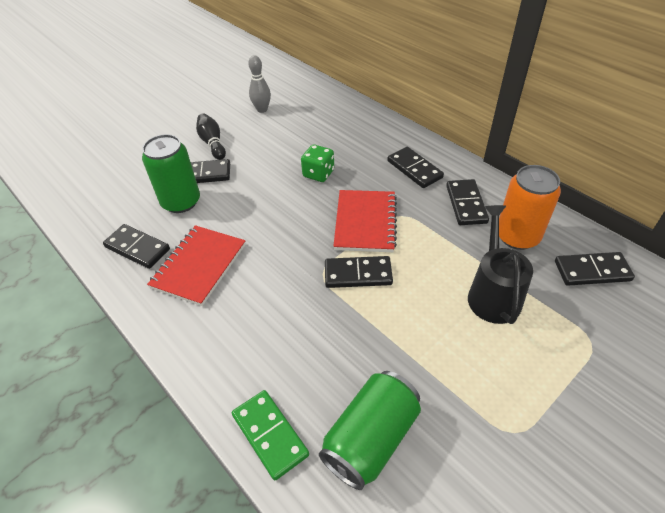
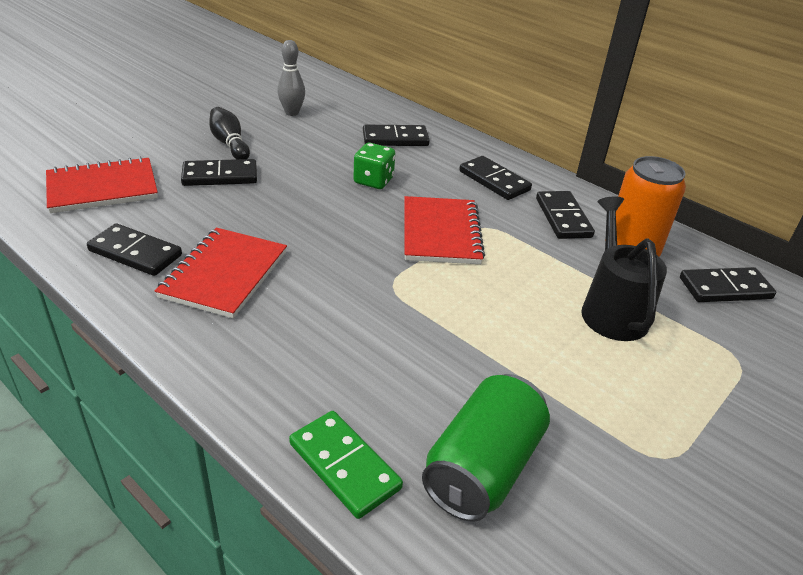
camera: 10 degrees left, 10 degrees down
green can [142,134,200,213] -> none
black domino [325,256,393,288] -> black domino moved to [363,125,430,146]
none -> red notebook [46,157,158,213]

